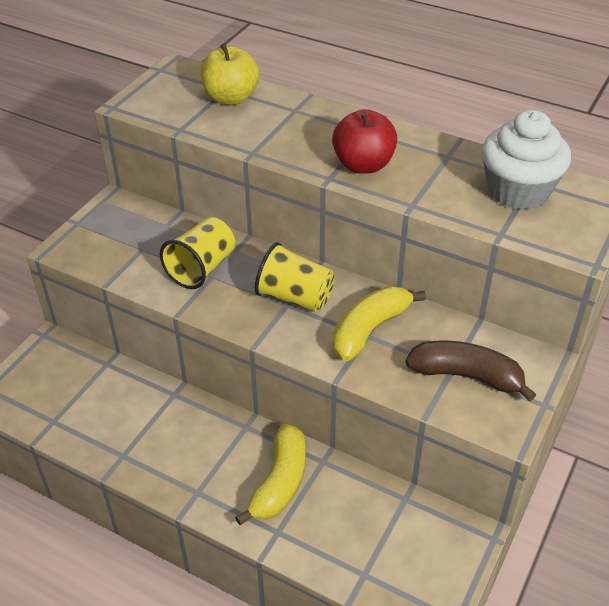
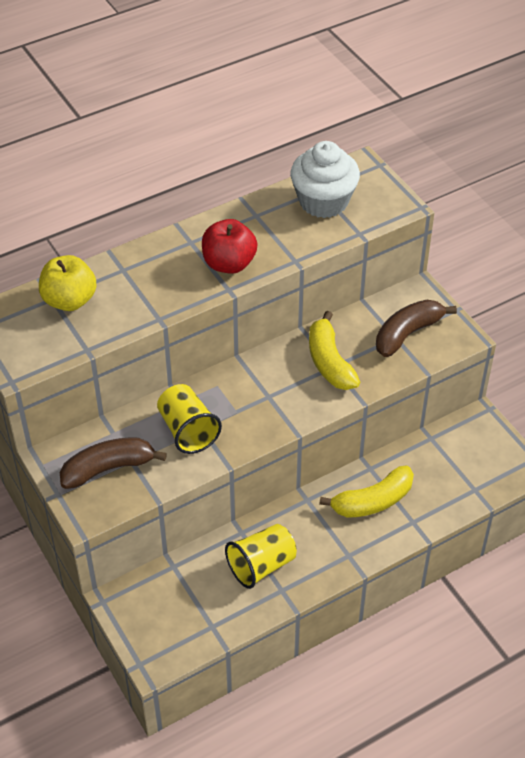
camera: 60 degrees left, 5 degrees up
yellow banana [235,423,306,525] -> yellow banana turned 105 degrees clockwise [319,465,414,518]
yellow cup [255,242,335,312] -> yellow cup moved to [225,524,297,589]
none -> brown banana [60,438,167,489]

